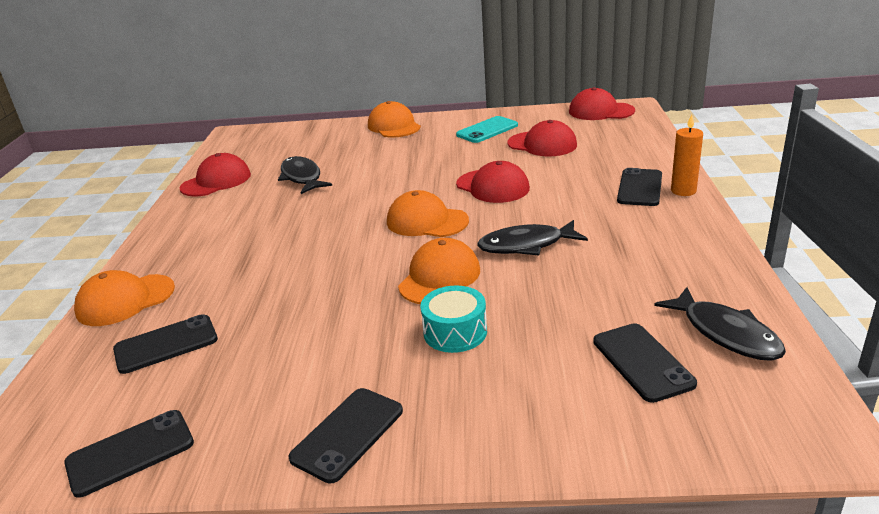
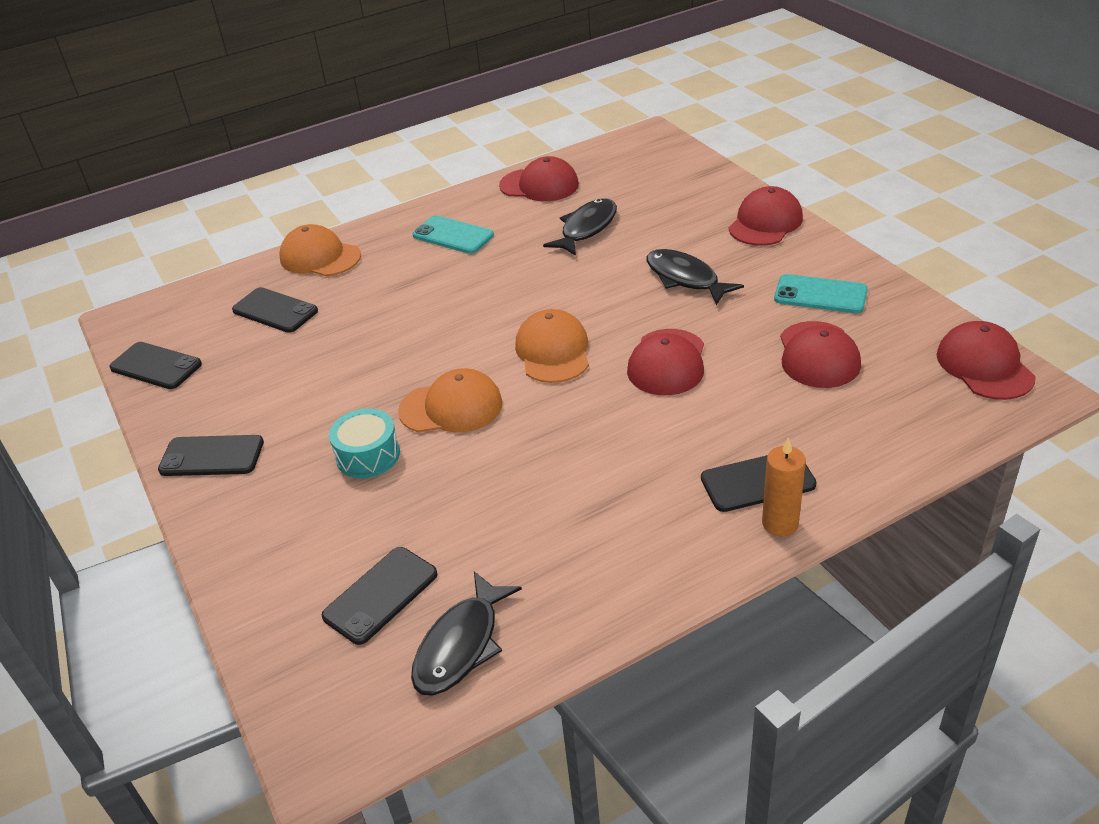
camera: 60 degrees right, 10 degrees up
orange cap [368,101,421,137] -> red cap [729,186,803,246]
black fish [477,220,588,255] -> black fish moved to [646,249,744,305]
none -> turquoise phone [413,215,494,254]

